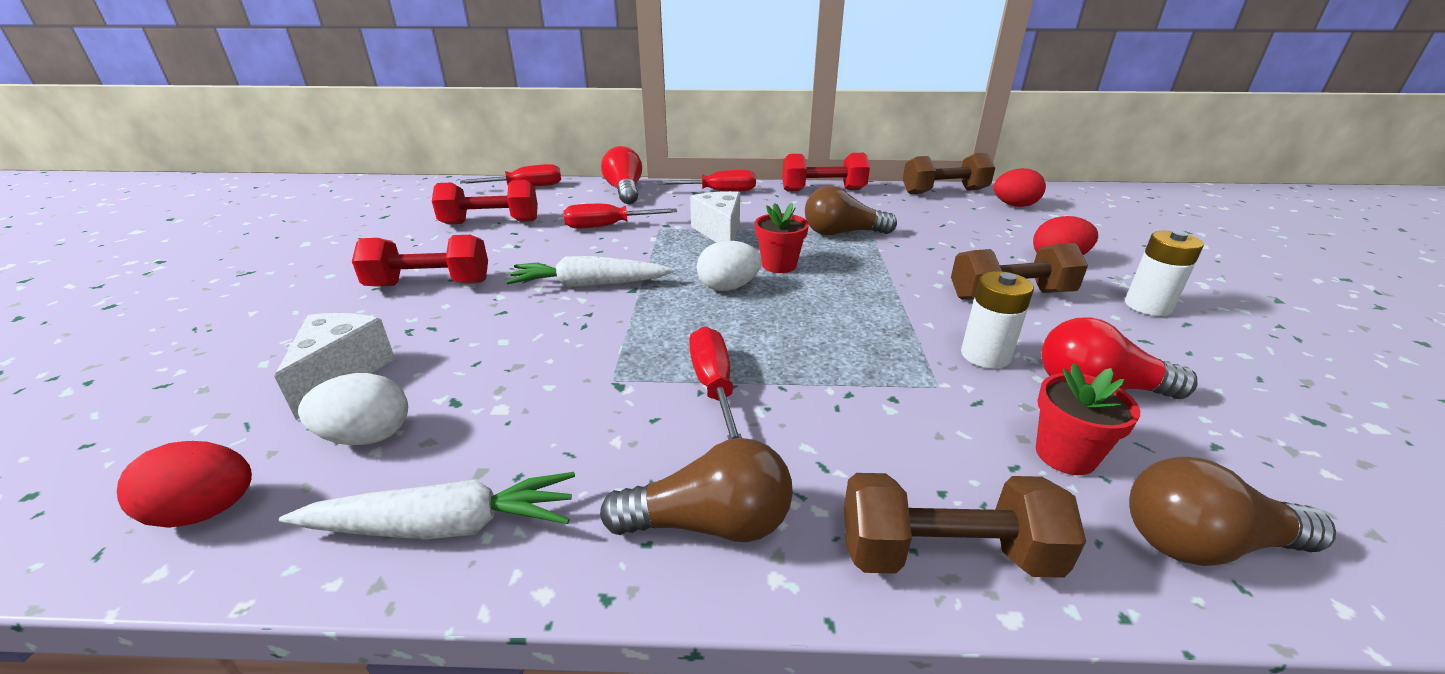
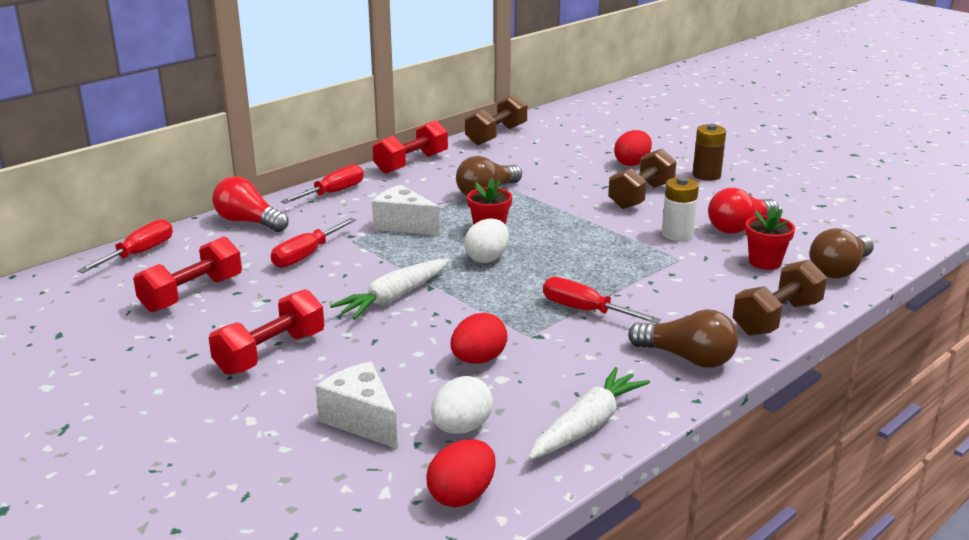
camera: 45 degrees left, 5 degrees down
brown light bulb [600,438,793,542] -> brown light bulb turned 75 degrees clockwise [628,309,738,368]
red egg [994,168,1046,207] -> red egg moved to [451,313,508,364]
white battery [1125,230,1204,316] -> brown battery [693,124,726,181]

